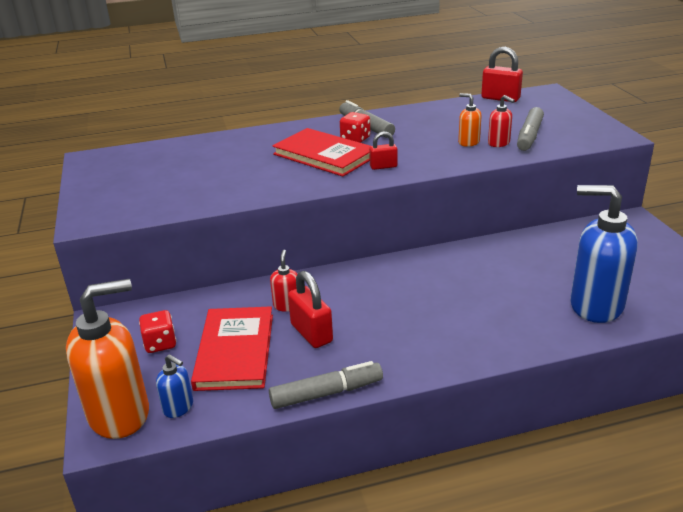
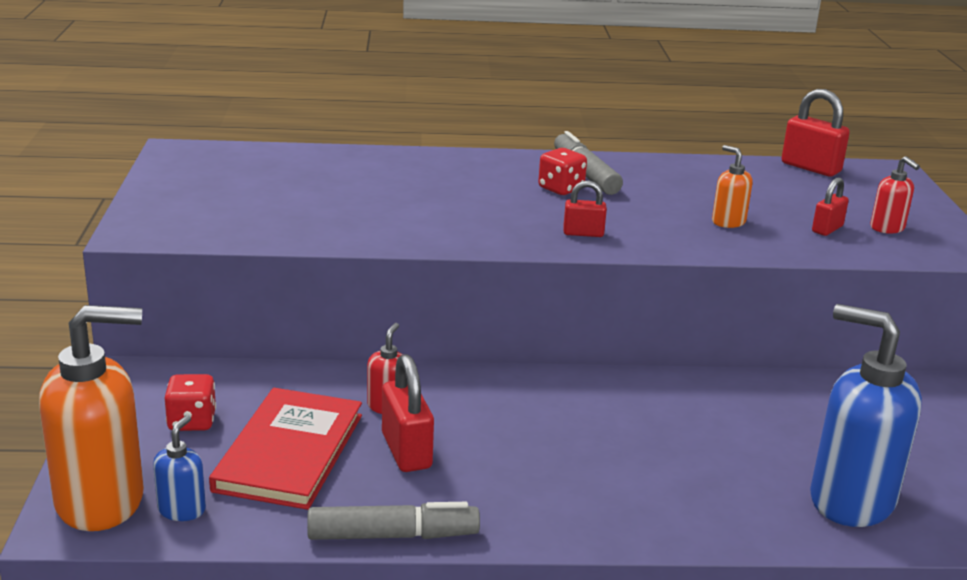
camera: 10 degrees right, 5 degrees down
blue soap dispenser [156,354,193,418] -> blue soap dispenser turned 120 degrees counterclockwise [153,415,206,521]
red book [273,128,370,177] -> none
red soap dispenser [488,95,515,147] -> red soap dispenser moved to [870,156,920,234]
grey marker [517,107,544,151] -> red padlock [812,177,849,236]

